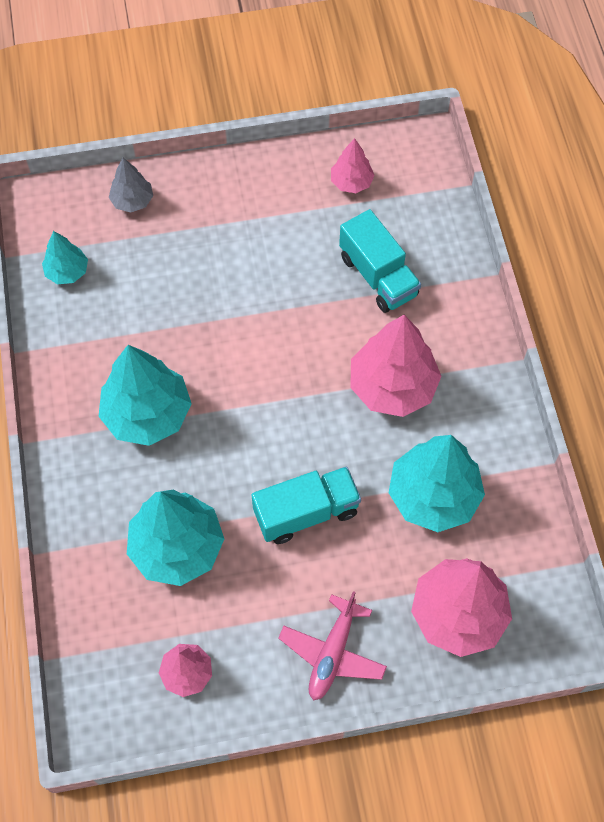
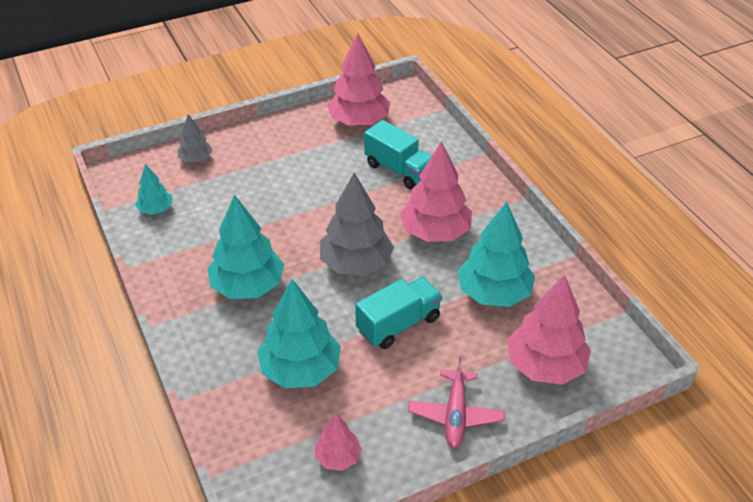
camera: 15 degrees left, 20 degrees down
pink tree [331,138,375,193] -> pink tree [327,33,390,126], size x1.89
none -> grey tree [320,172,394,276]

